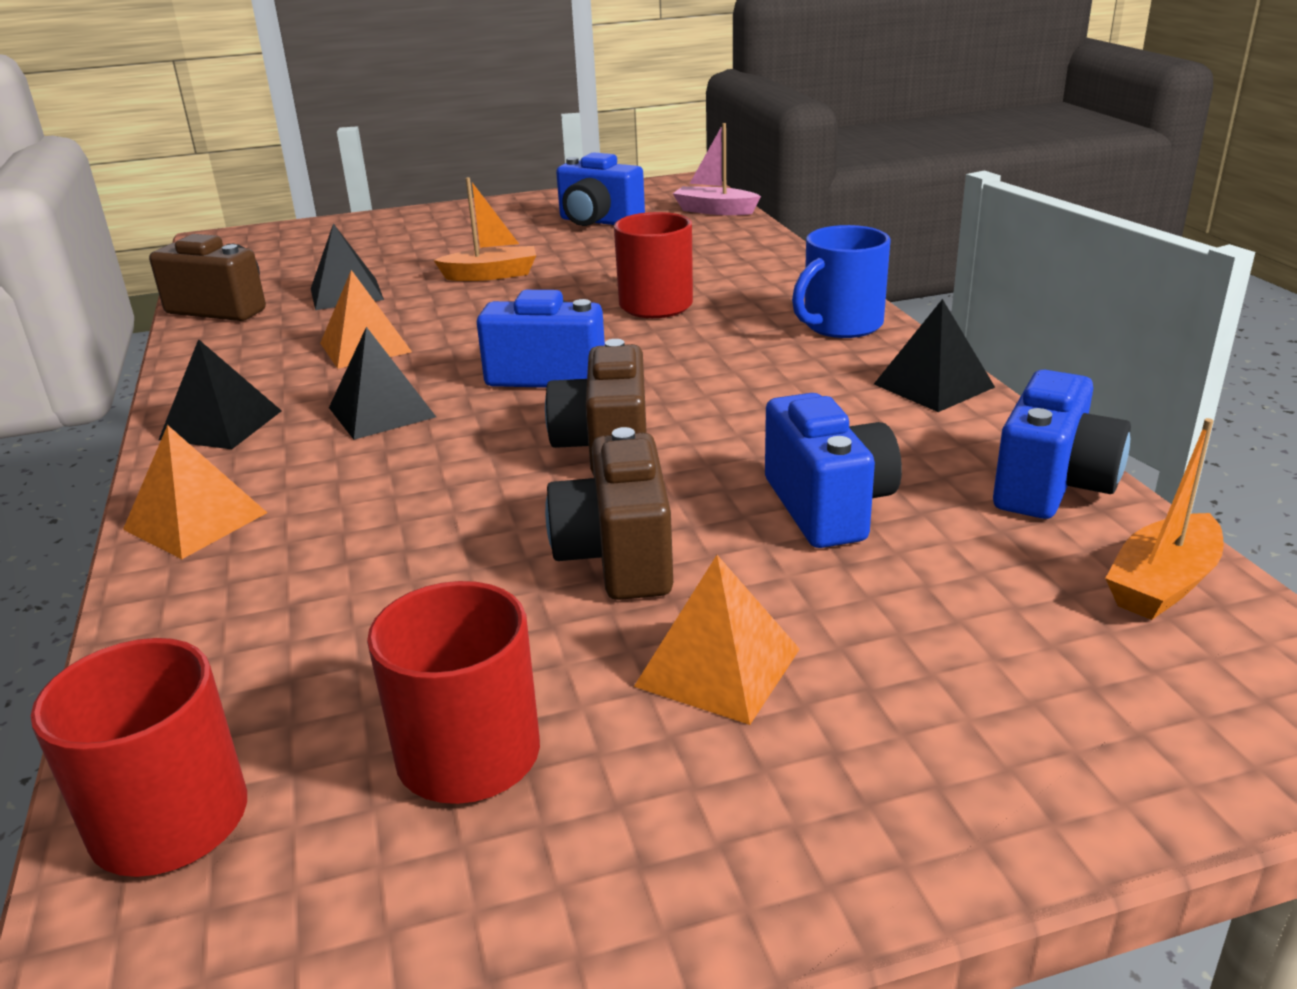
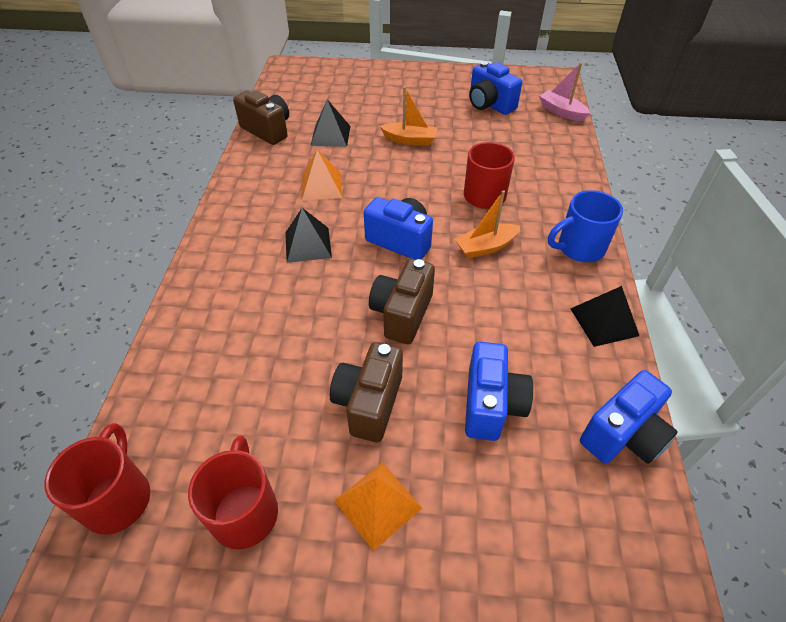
camera: 20 degrees right, 20 degrees up
orange pyramid [123,425,267,559] -> none
black pyramid [158,339,282,449] -> none
orange boat [1105,418,1224,620] -> orange boat moved to [455,190,521,259]

